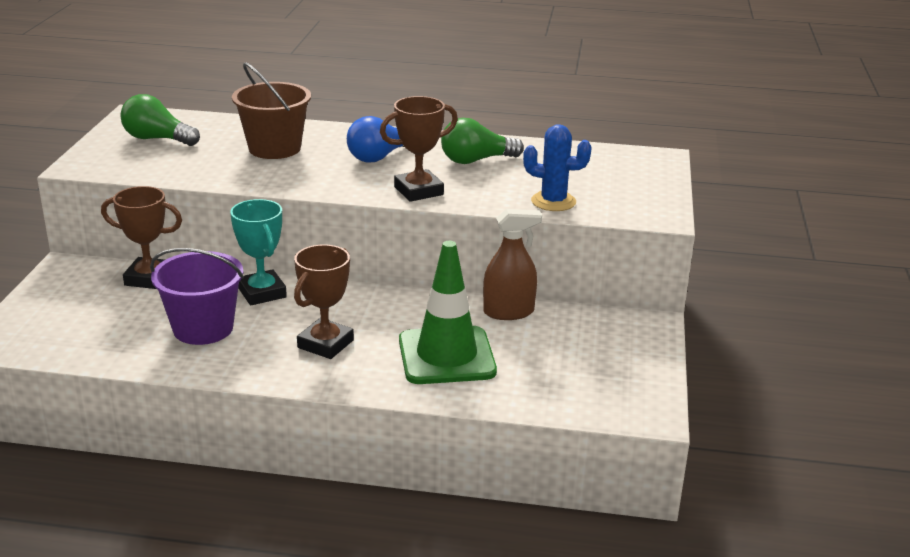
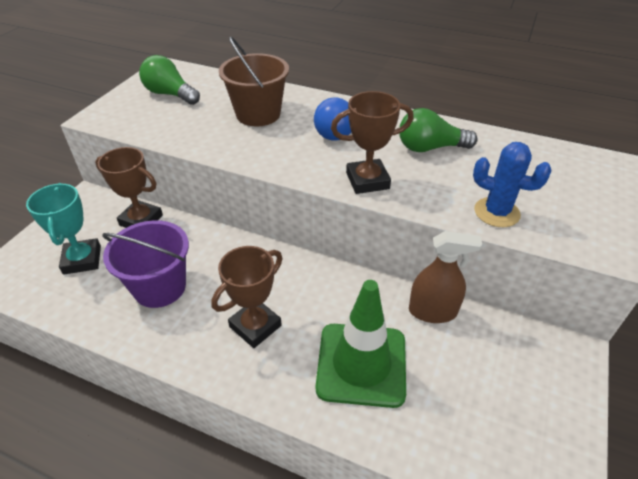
camera: 15 degrees right, 15 degrees up
turquoise trophy [230,199,287,306] -> turquoise trophy moved to [26,183,101,275]

